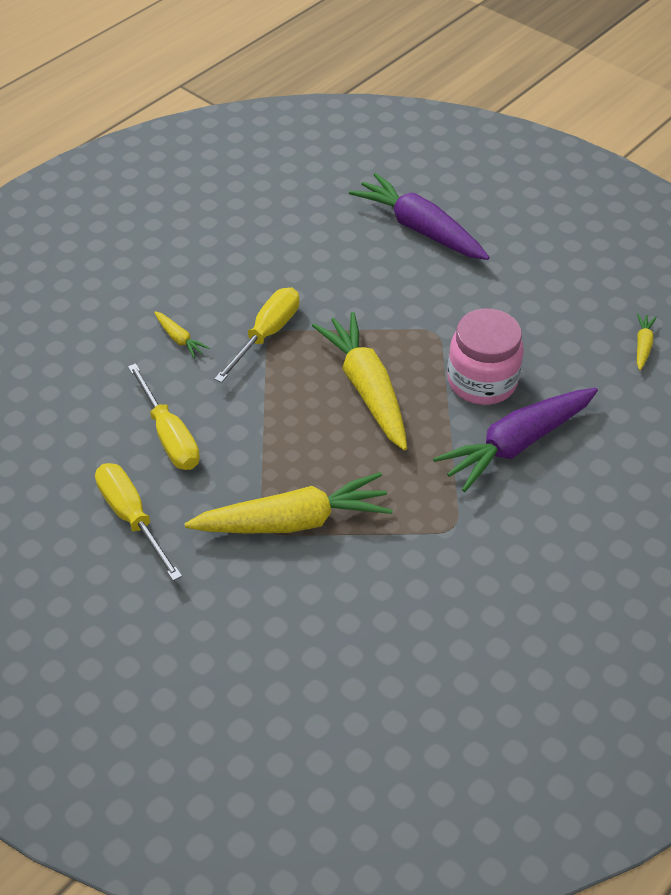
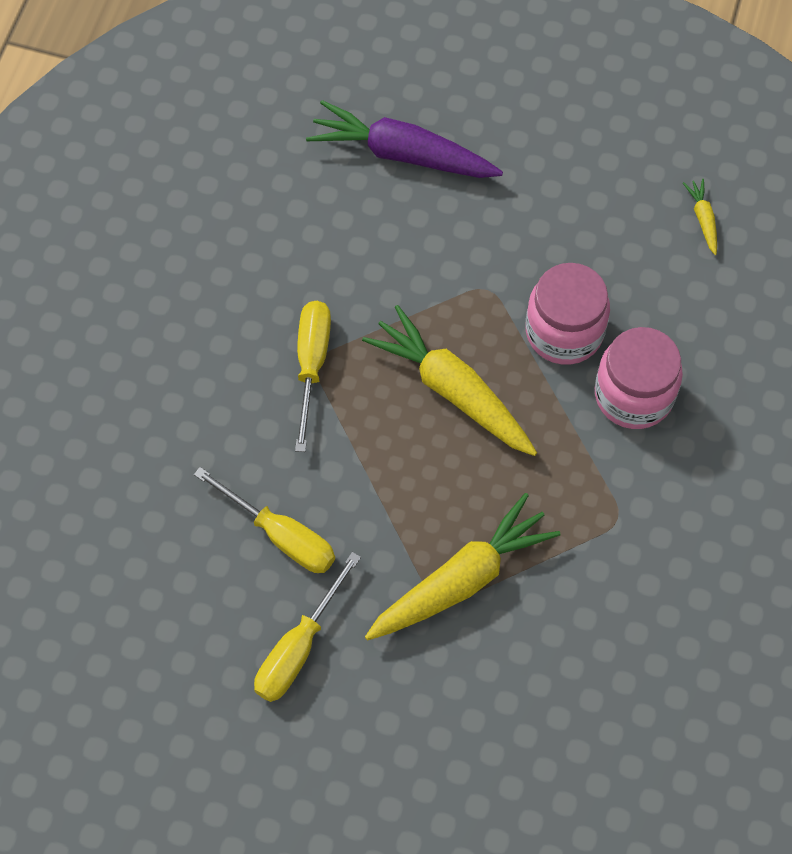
camera: 25 degrees left, 15 degrees up
yellow screwdriver [95,463,182,581] -> yellow screwdriver turned 90 degrees counterclockwise [254,552,361,702]
yellow carrot [154,311,209,358] -> none
purple carrot [433,388,598,492] -> pink jar [595,327,683,429]

